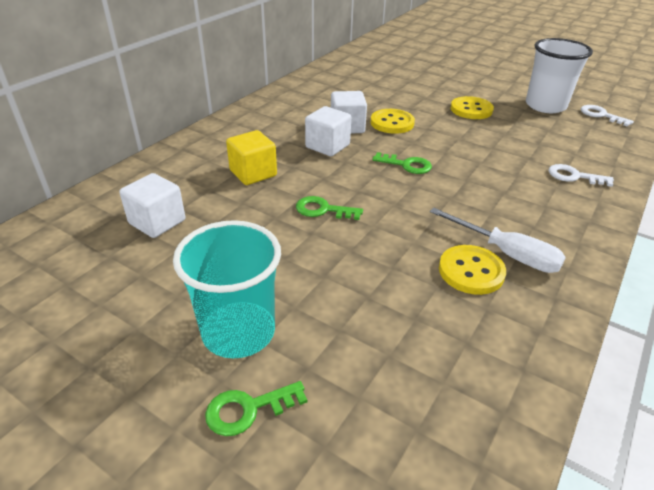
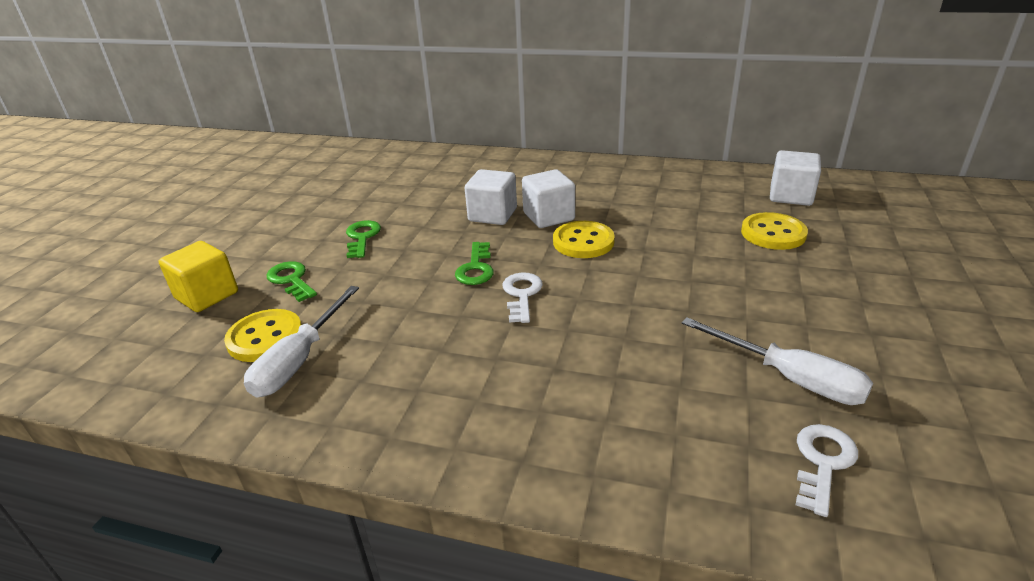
camera: 75 degrees right, 5 degrees down
white cube [119,173,185,238] -> white cube moved to [770,150,821,206]
turquoise cup [173,220,281,358] -> none
green key [205,381,307,436] -> green key moved to [266,261,317,302]
yellow cube [226,130,277,185] -> yellow cube moved to [158,241,238,312]
yellow button [451,96,494,119] -> yellow button moved to [741,212,808,250]
white cup [526,38,593,113] -> white screwdriver [682,317,873,405]
white key [548,164,614,187] -> white key moved to [503,273,543,323]

